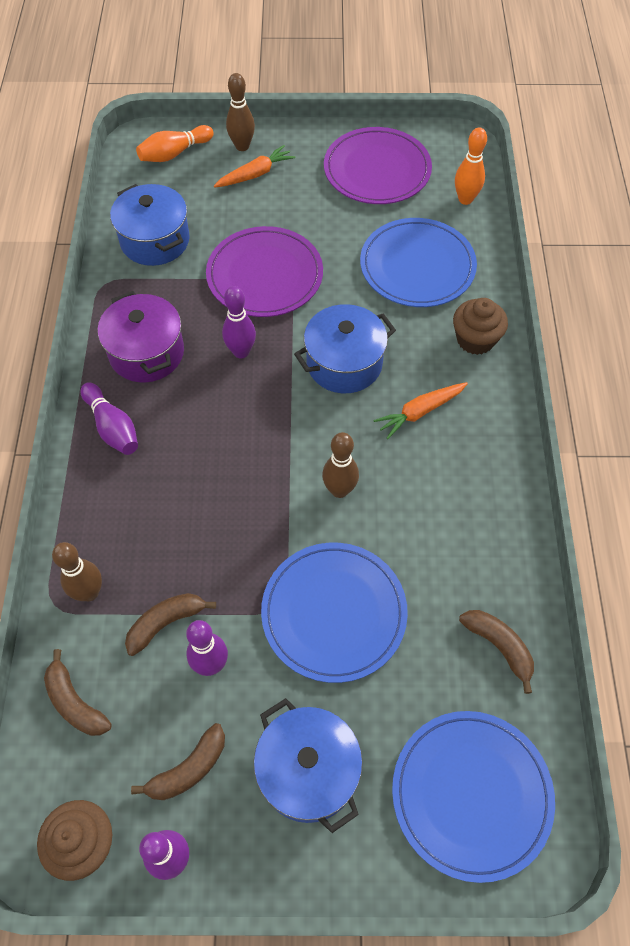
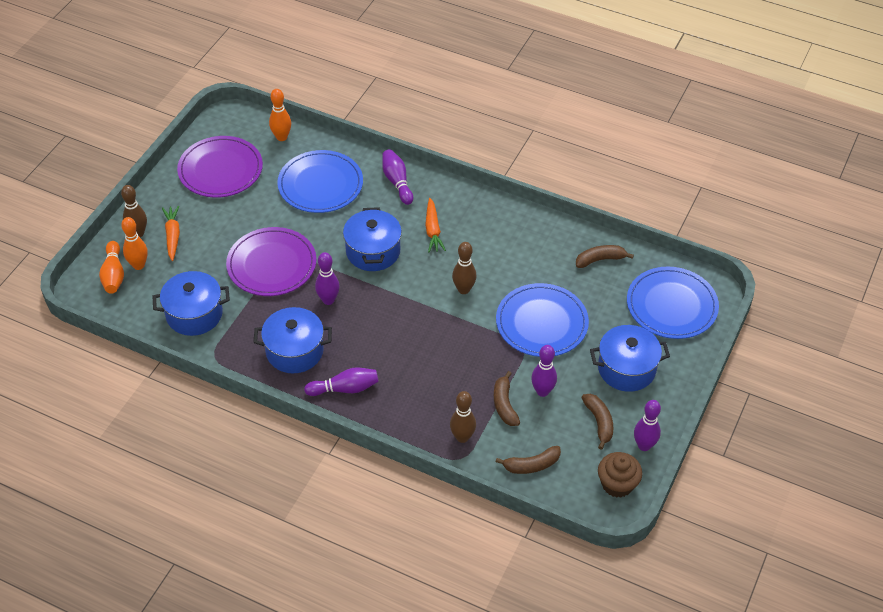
camera: 65 degrees left, 10 degrees down
purple pot [98,291,184,382] -> blue pot [253,307,332,373]
brown cupcake [453,298,508,355] -> purple bowling pin [382,149,413,205]
none -> orange bowling pin [121,217,148,270]

